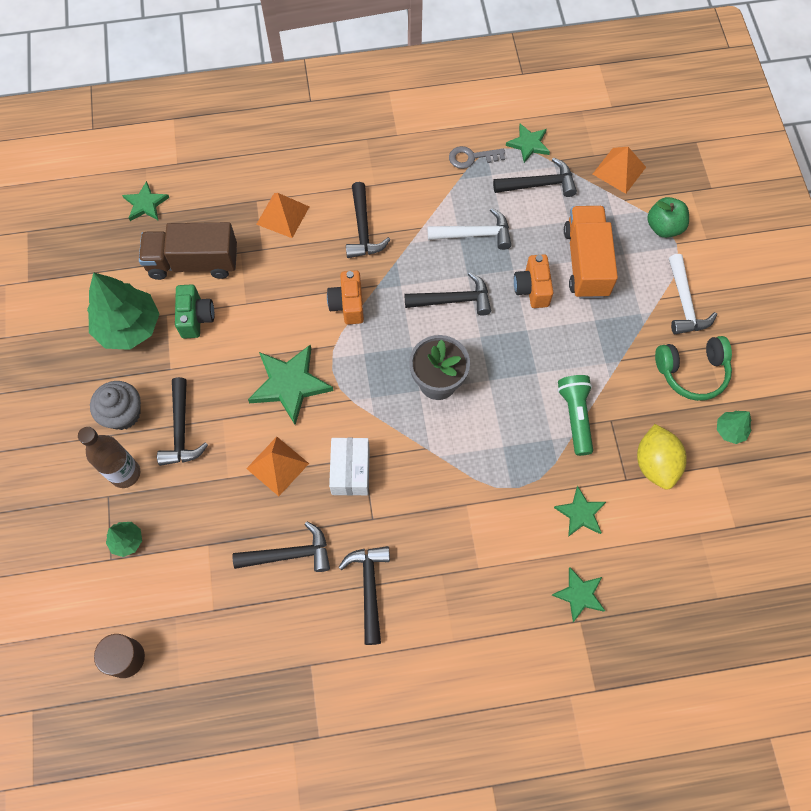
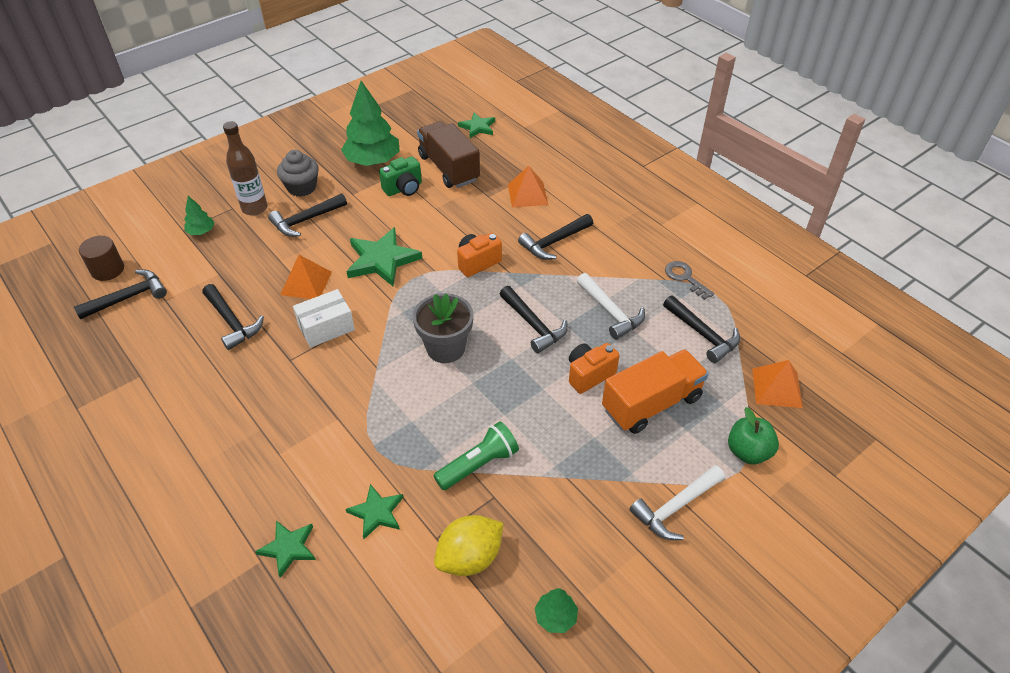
camera: 60 degrees right, 20 degrees down
black hammer [338,546,390,645] -> black hammer moved to [74,270,167,319]
green star [506,124,550,163] -> none
green headphones [655,336,732,401] -> none

